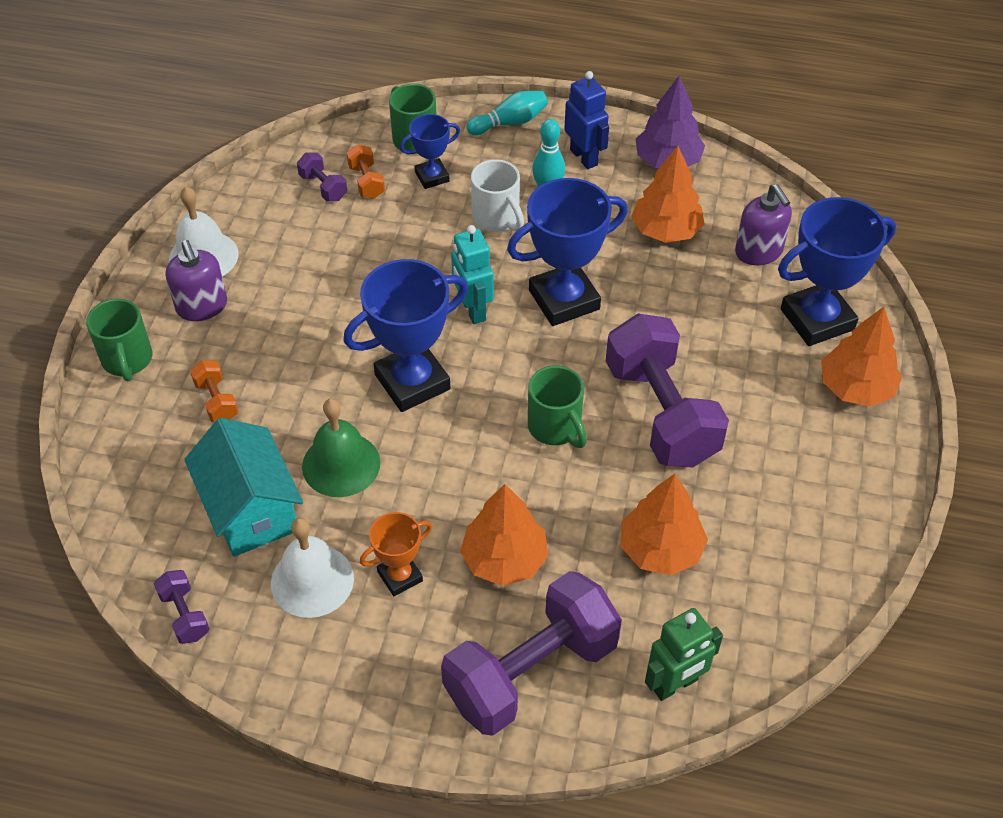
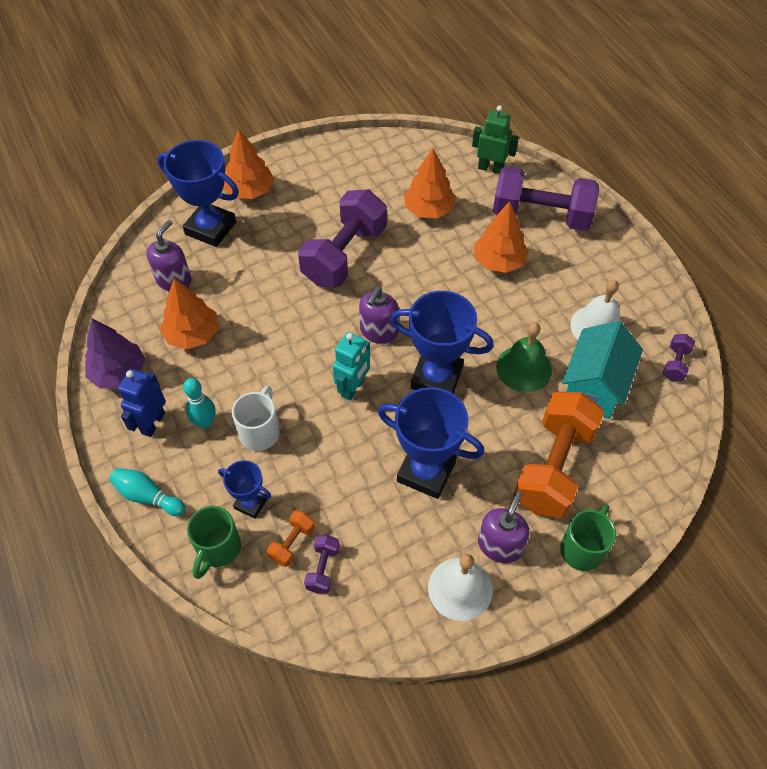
camera: 130 degrees left, 5 degrees up
orange dumbbell [190,360,239,422] -> orange dumbbell [513,391,604,518], size x2.36
orange trophy [360,512,432,596] -> none
blue trophy [507,178,628,326] -> blue trophy moved to [378,387,484,499]
green mug [528,366,587,448] -> none
none -> purple soap dispenser [359,287,399,344]

